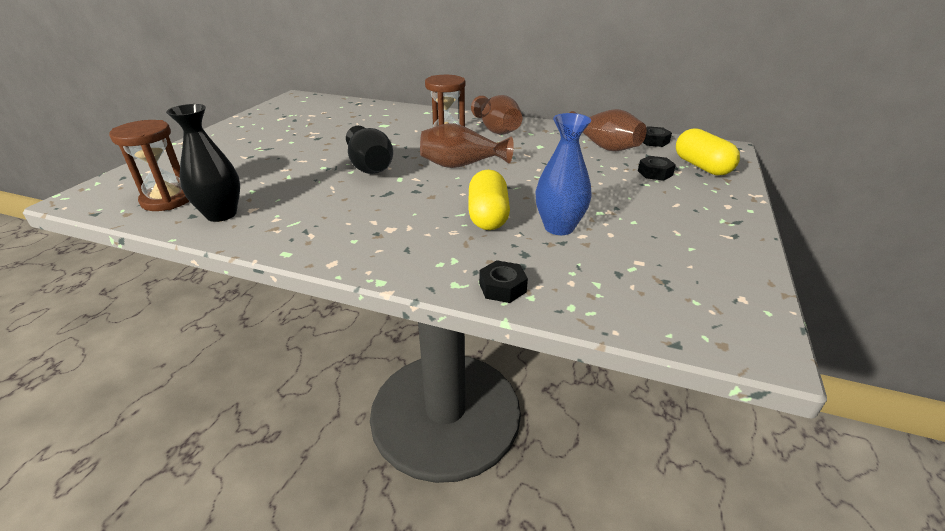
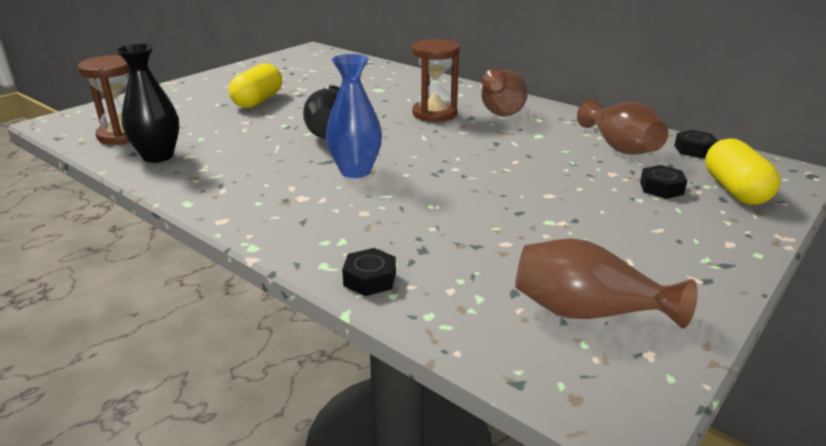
camera: 20 degrees right, 5 degrees down
brown vase [420,123,514,168] -> brown vase moved to [515,238,698,328]
yellow capsule [469,170,510,230] -> yellow capsule moved to [229,63,282,108]
blue vase [535,113,592,235] -> blue vase moved to [326,54,382,178]

